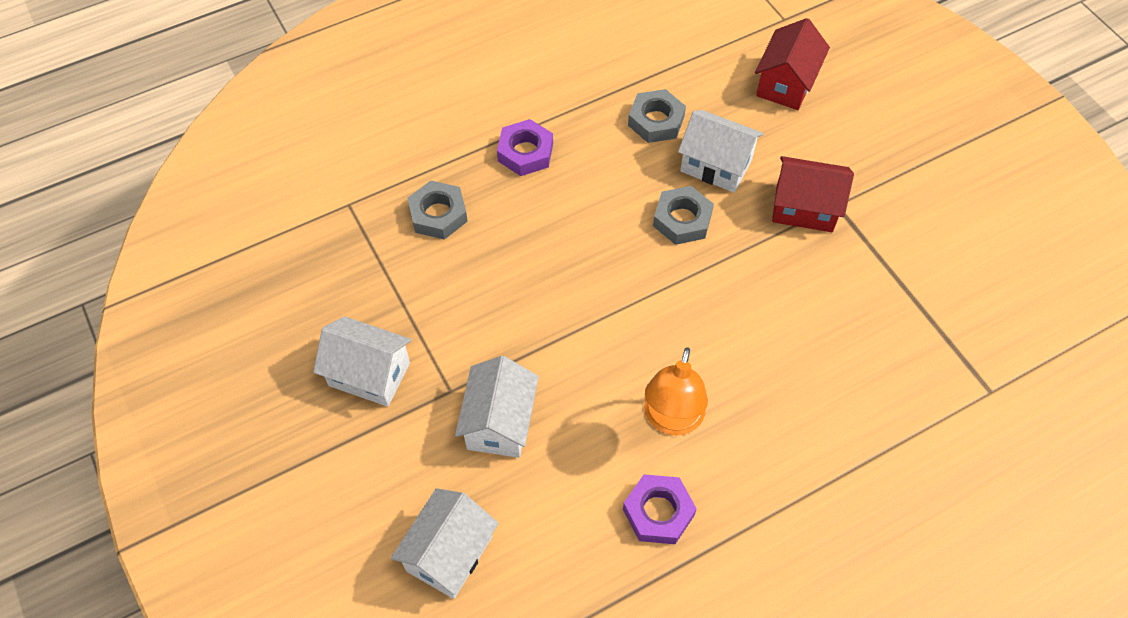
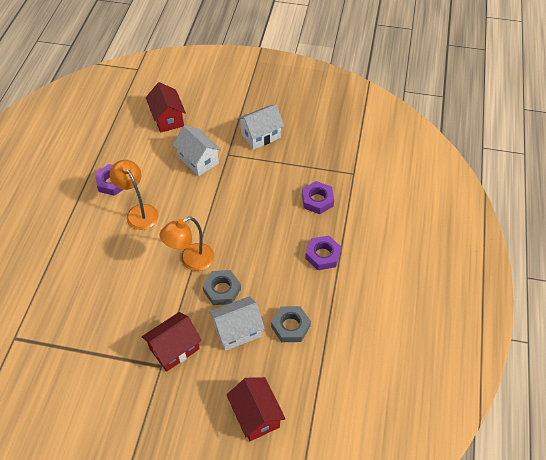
camera: 130 degrees right, 5 degrees down
white house [391,488,499,599] -> red house [146,82,186,133]
grey nut [407,181,468,240] -> purple nut [302,181,334,214]
none -> orange lamp [160,217,214,271]

